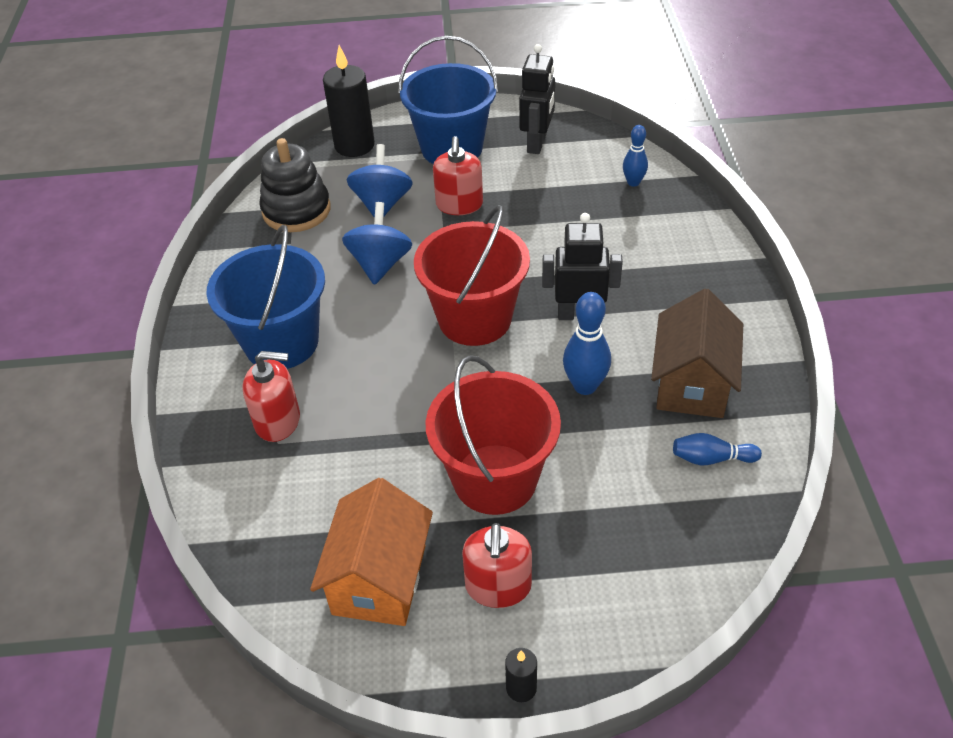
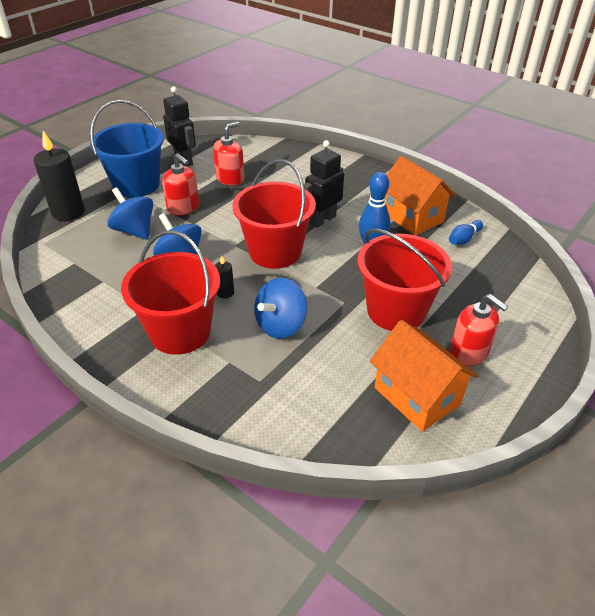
camera: 50 degrees left, 5 degrees down
blue bucket [206,225,325,369] -> red bucket [121,230,220,355]
red soap dispenser [242,351,300,442] -> red soap dispenser moved to [213,122,245,185]
black stacking toy [259,138,331,232] -> none
black candle [505,648,537,702] -> black candle moved to [215,255,234,298]
blue bowling pin [623,125,648,186] -> none
brown house [651,289,743,418] -> orange house [385,156,456,235]
none -> blue spinning top [254,278,307,339]

